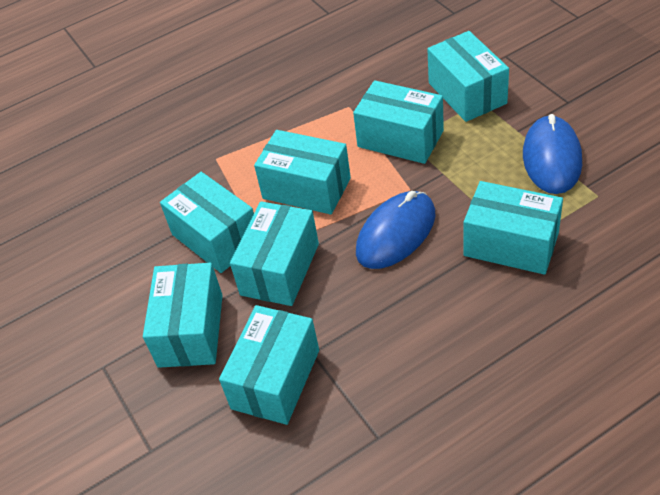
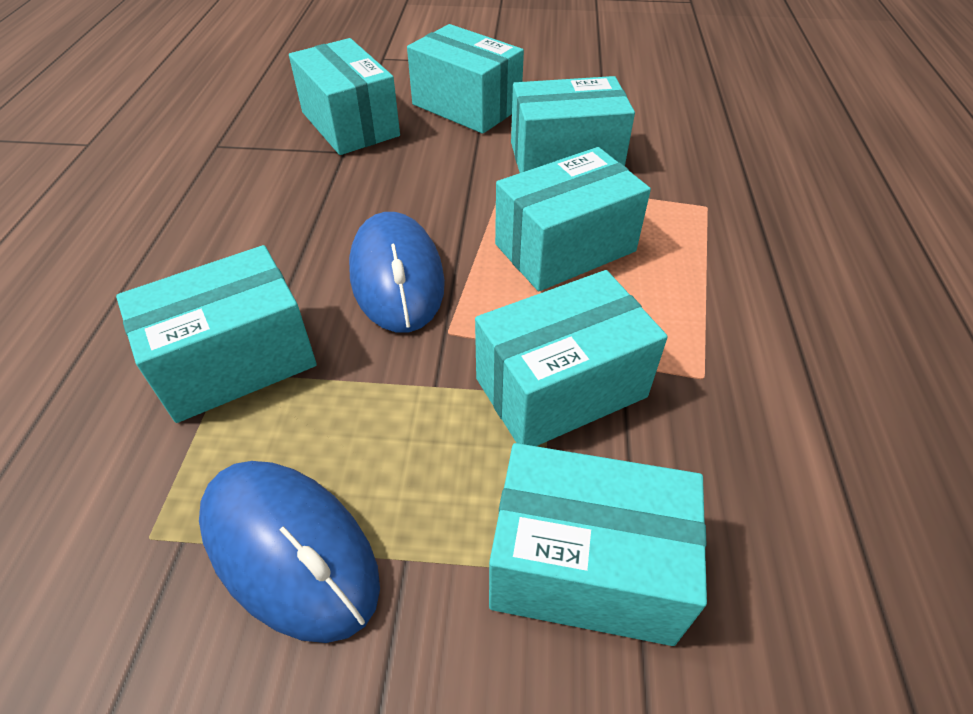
camera: 120 degrees right, 0 degrees up
turquoise box [230,201,319,306] -> none

